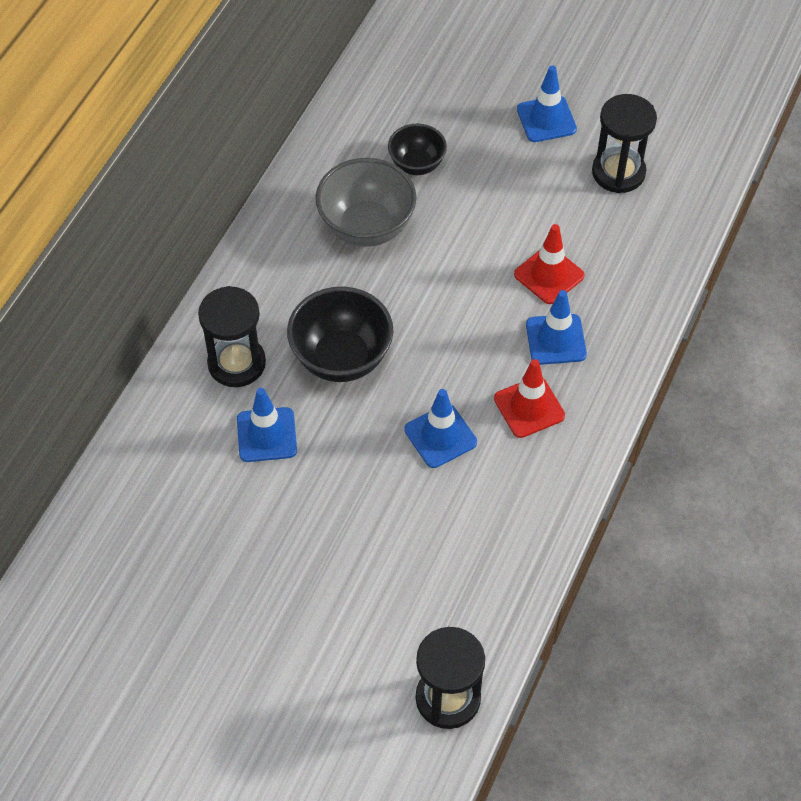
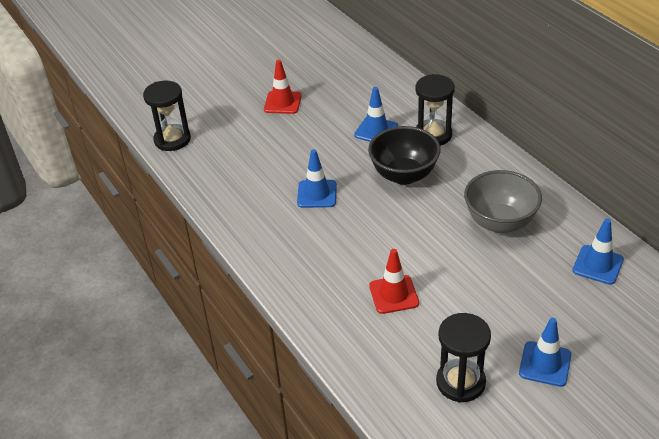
camera: 125 degrees right, 15 degrees down
black bowl [388,124,447,175] -> none
red traffic cone [494,359,565,438] -> red traffic cone moved to [264,60,302,114]
blue traffic cone [526,290,587,365] -> blue traffic cone moved to [573,218,624,285]

